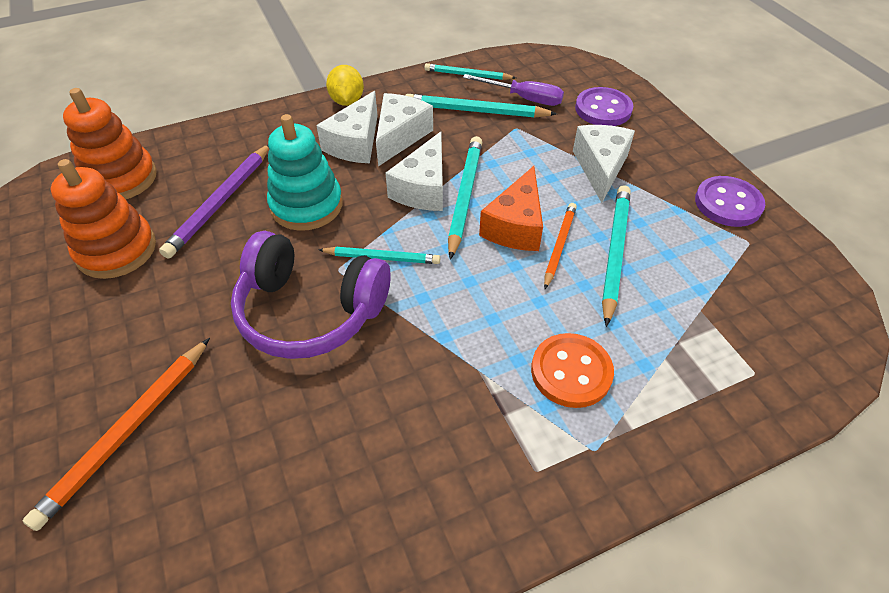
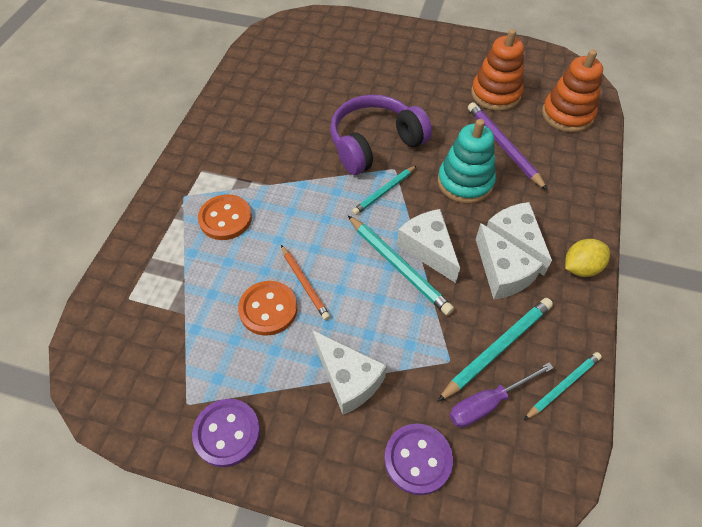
camera: 130 degrees right, 5 degrees up
orange pencil [23,338,210,531] -> none
yellow lemon [326,65,364,106] -> yellow lemon turned 60 degrees counterclockwise [565,239,610,277]
orange cheese [479,166,543,251] -> none
turquoise pencil [602,185,631,327] -> orange button [238,281,297,336]

